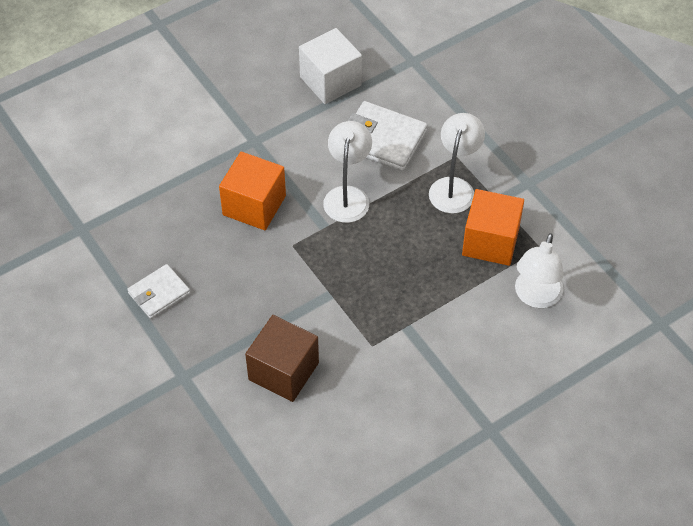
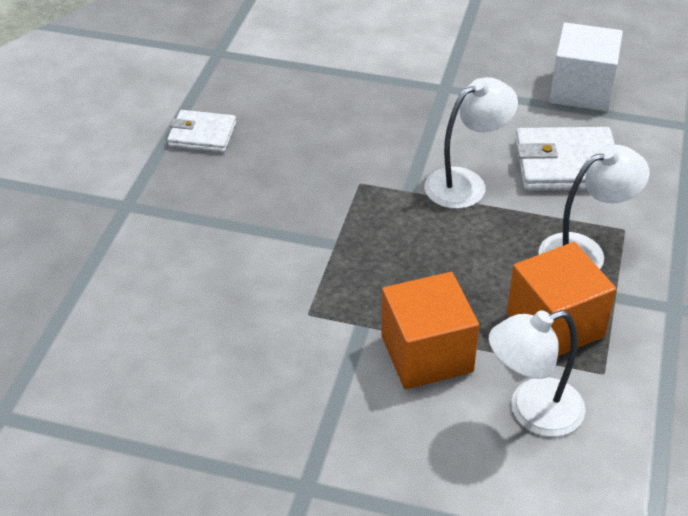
camera: 50 degrees right, 10 degrees down
orange cube [219,152,286,230] -> orange cube moved to [381,272,479,389]
brown cube [245,315,319,402] -> none
white wallet [348,101,428,171] -> white wallet turned 75 degrees counterclockwise [515,127,615,191]

